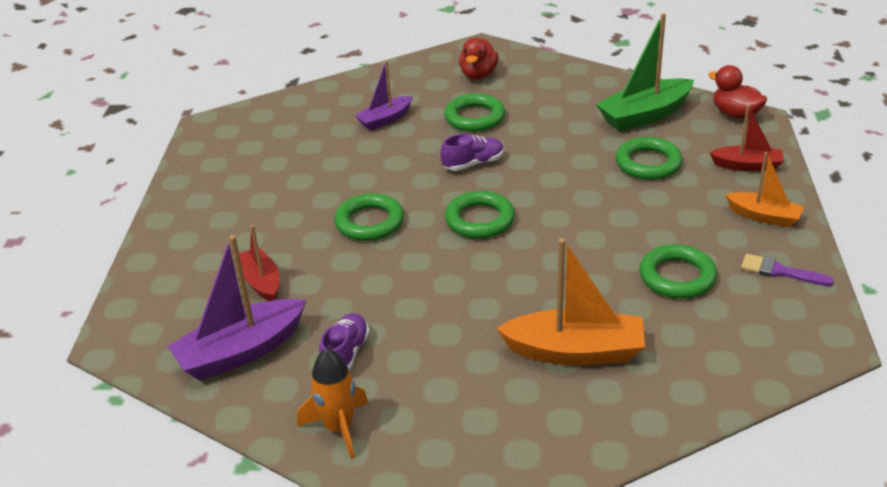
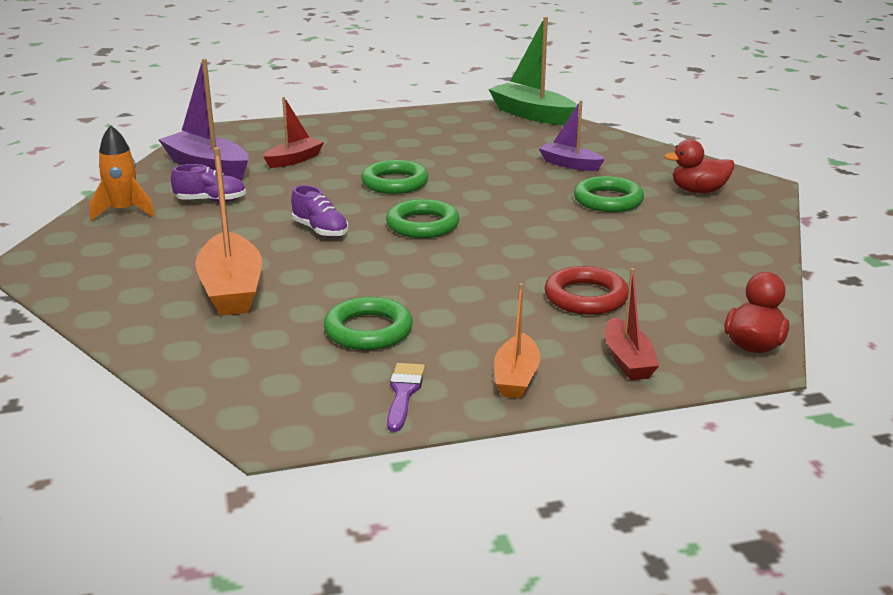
camera: 70 degrees right, 10 degrees down
purple shoe [440,134,504,171] -> purple shoe moved to [291,185,349,238]
green boat [596,13,694,132] -> green boat moved to [488,17,577,125]
green ring [616,137,683,180] -> red ring [544,266,629,315]

